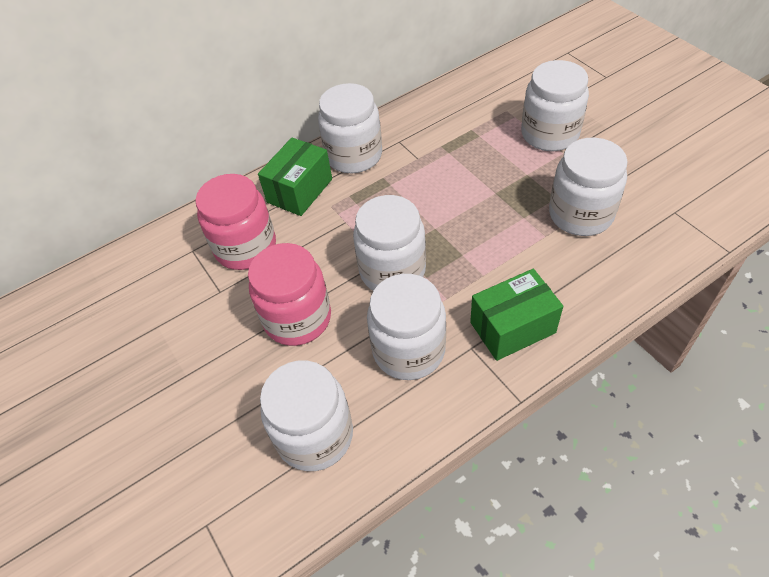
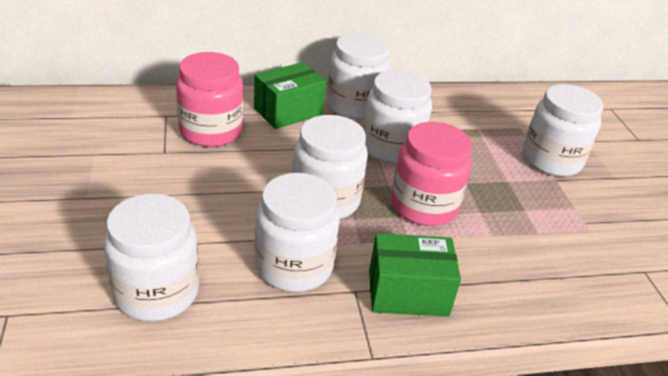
camera: 15 degrees right, 15 degrees down
pink jar [248,243,331,346] -> pink jar moved to [391,122,472,226]
white jar [549,138,628,236] -> white jar moved to [363,70,432,164]

